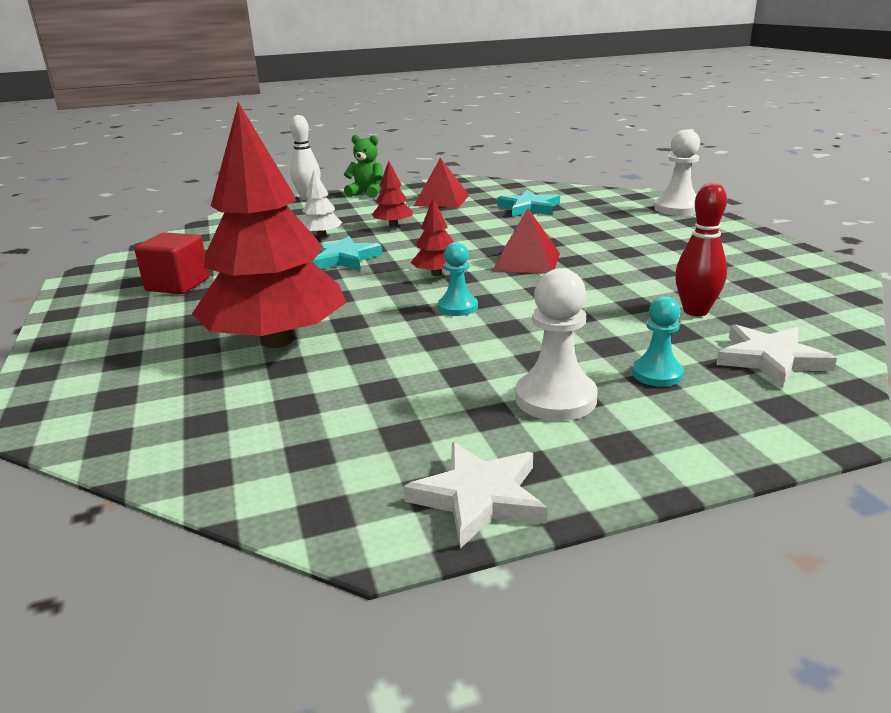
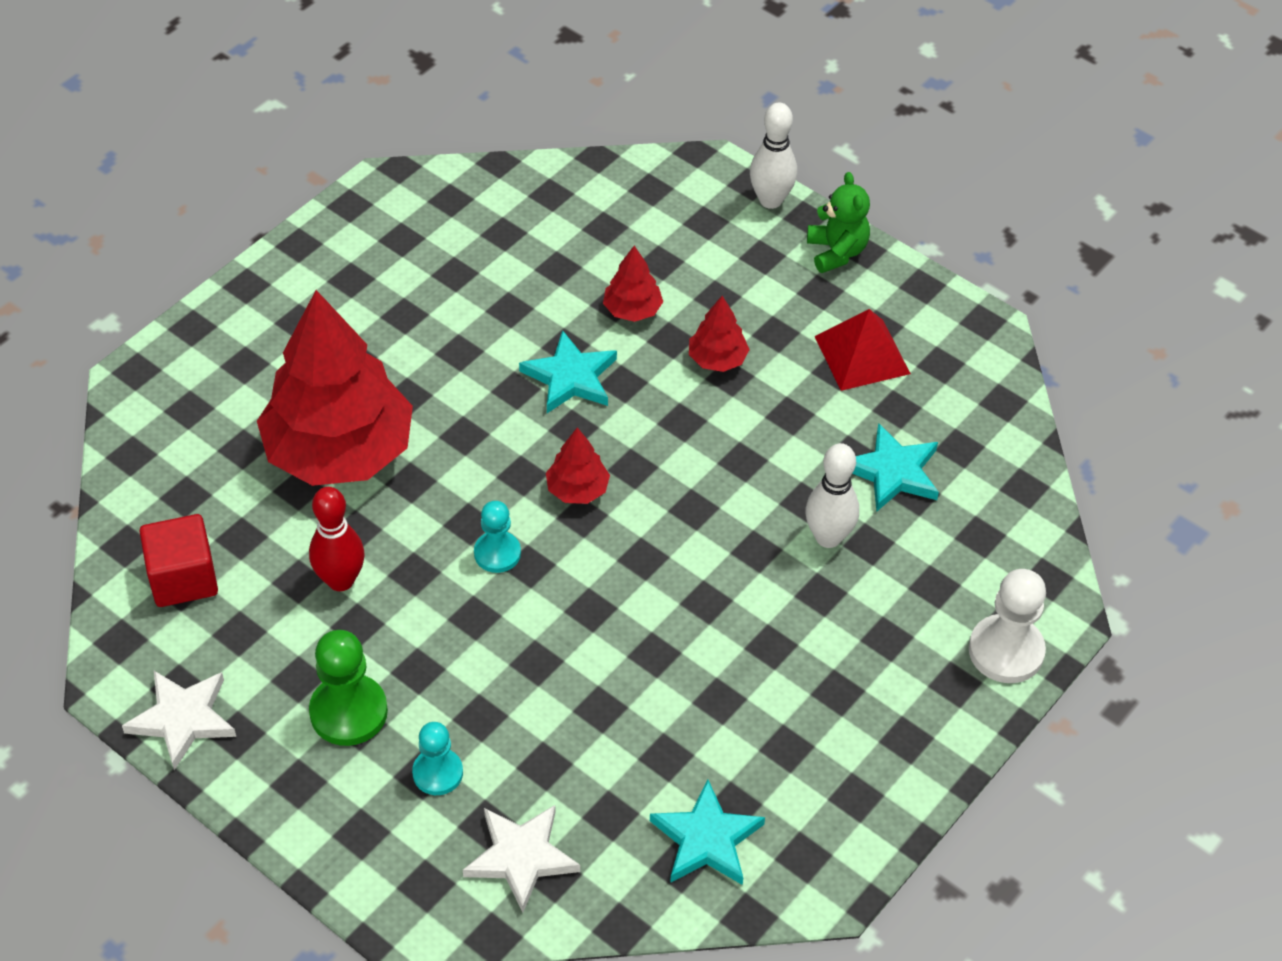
camera: 55 degrees right, 25 degrees up
red cube [134,232,209,294] -> red cube moved to [139,514,218,607]
white tree [302,170,342,238] -> red tree [603,246,663,322]
red pyramid [492,208,560,274] -> none
white pawn [515,268,598,421] -> green pawn [309,630,388,746]
red bowling pin [675,183,727,316] -> red bowling pin moved to [309,487,365,591]
none -> turquoise star [650,779,765,885]
none -> white bowling pin [805,443,859,548]

